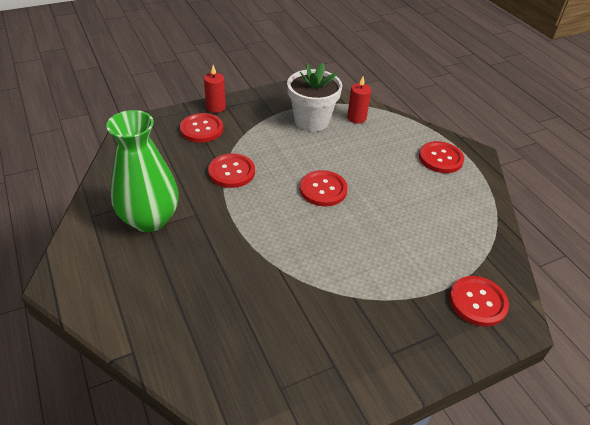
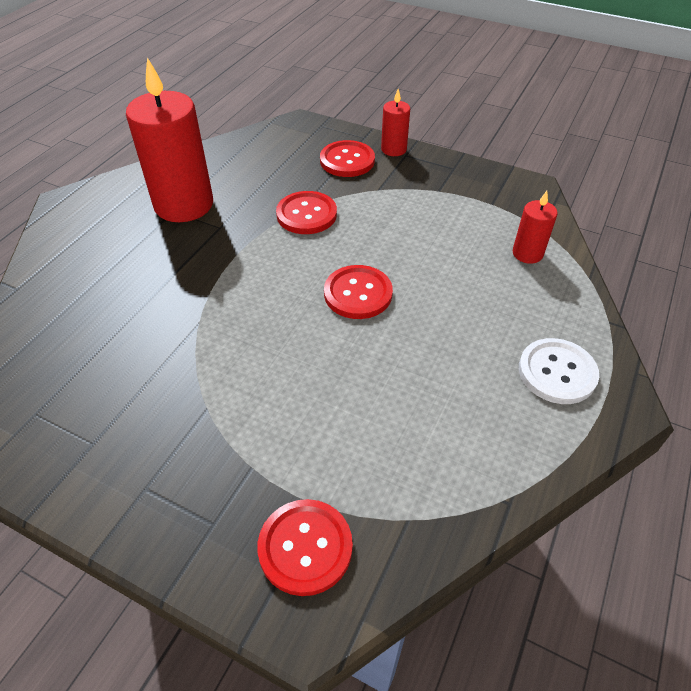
camera: 55 degrees right, 5 degrees up
green vase [106,110,179,232] -> red candle [126,57,213,222]
white flower pot [287,63,342,131] -> none
red button [419,141,464,173] -> white button [519,338,599,404]

